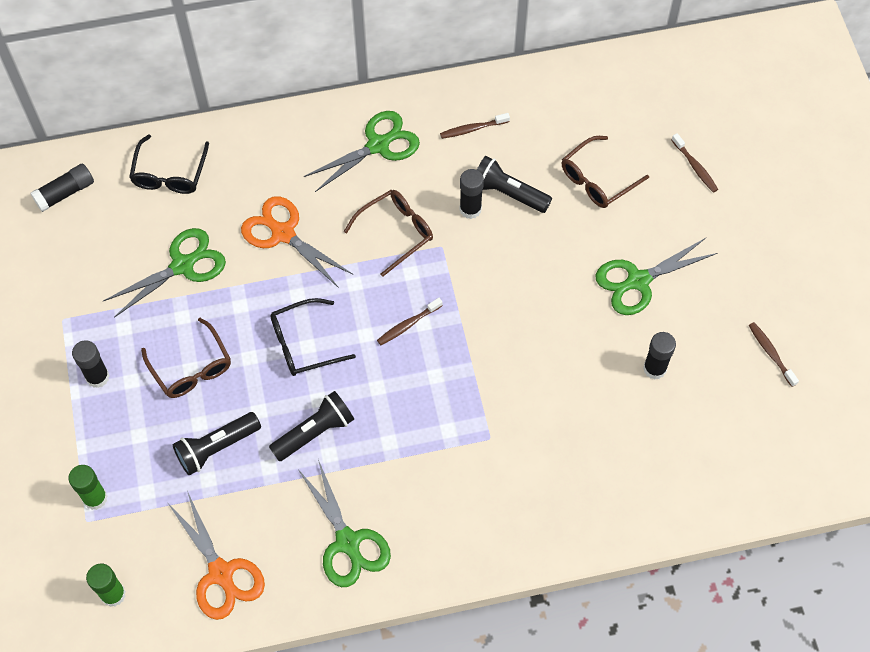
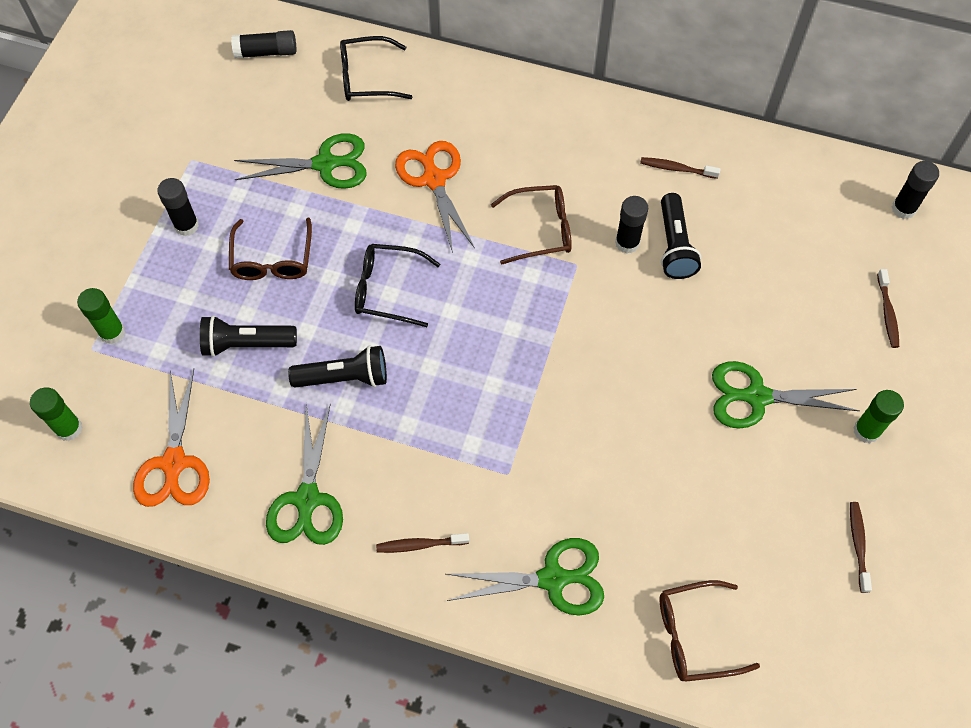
camera: 30 degrees right, 0 degrees up
black glasses [129,134,209,194] -> black glasses turned 45 degrees clockwise [340,36,412,101]
green scissors [304,111,420,192] -> green scissors moved to [446,538,604,616]
brown toothbrush [377,298,443,345] -> brown toothbrush moved to [376,533,469,553]
black flashlight [477,156,552,213] -> black flashlight turned 150 degrees counterclockwise [661,193,701,279]
brown glasses [562,136,649,208] -> brown glasses moved to [660,580,760,682]
black glue stick [643,332,676,379] -> black glue stick moved to [892,161,939,219]
none -> green glue stick [853,390,904,443]

